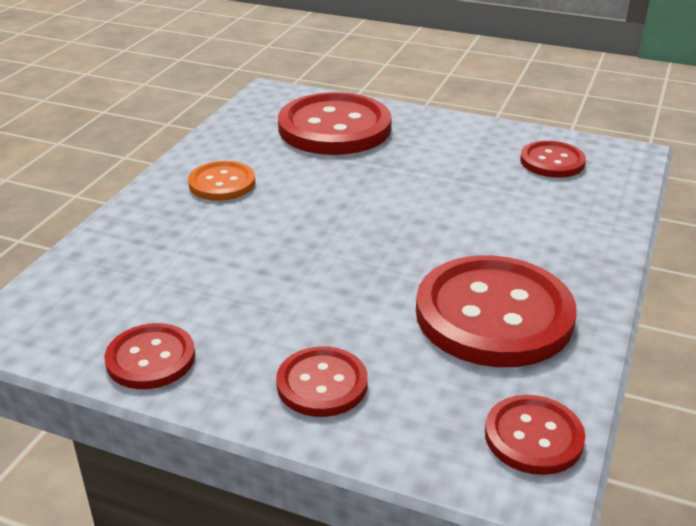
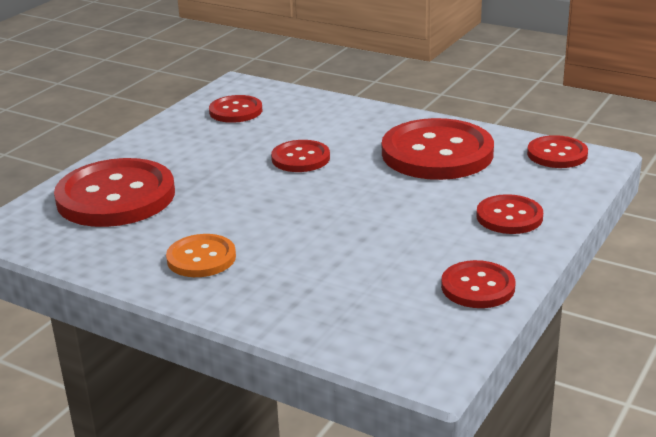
camera: 80 degrees left, 5 degrees down
none -> red button [271,140,330,172]

